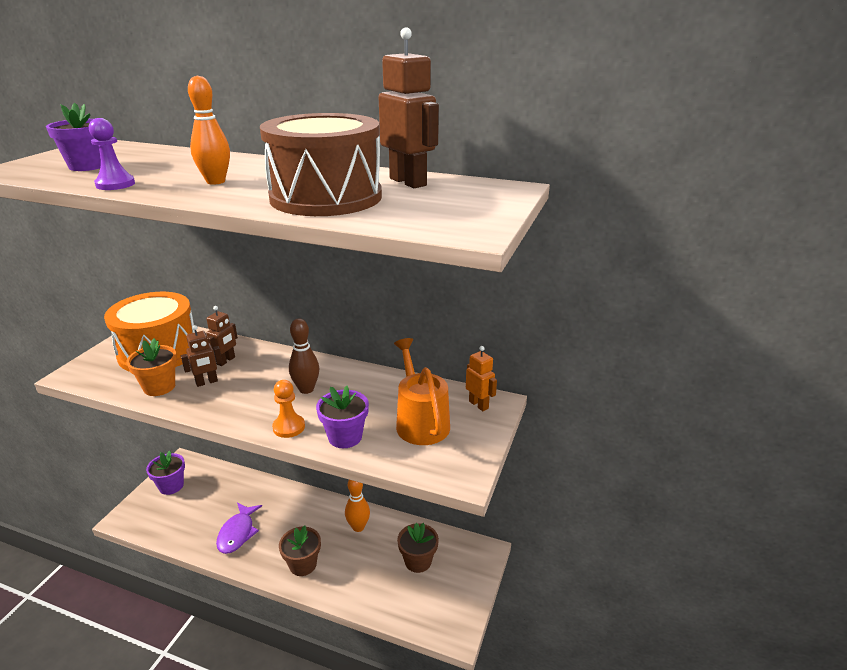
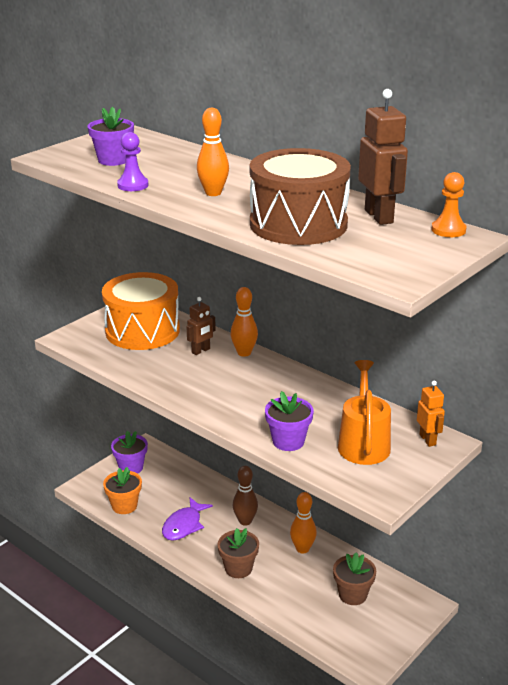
camera: 20 degrees right, 0 degrees up
orange flower pot [126,338,177,396] -> orange flower pot moved to [103,467,142,514]
brown robot [181,325,222,387] -> none
orange pawn [272,380,305,438] -> orange pawn moved to [431,172,467,237]
brown bowling pin [289,318,319,394] -> brown bowling pin moved to [233,466,258,526]
none -> orange bowling pin [231,287,258,357]

